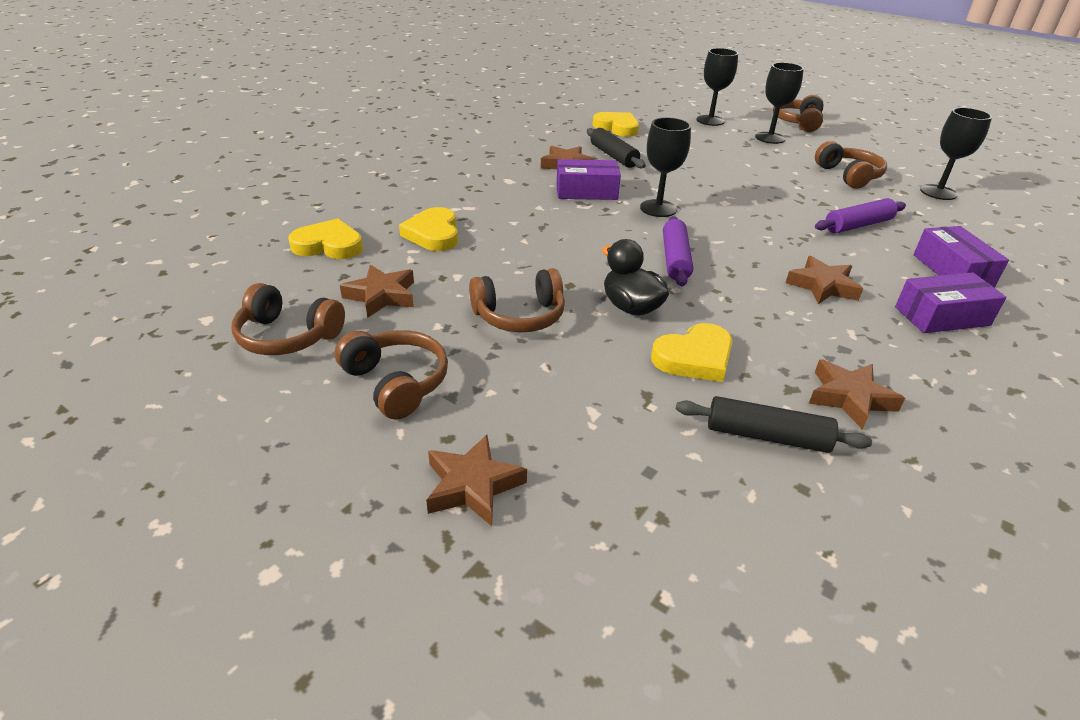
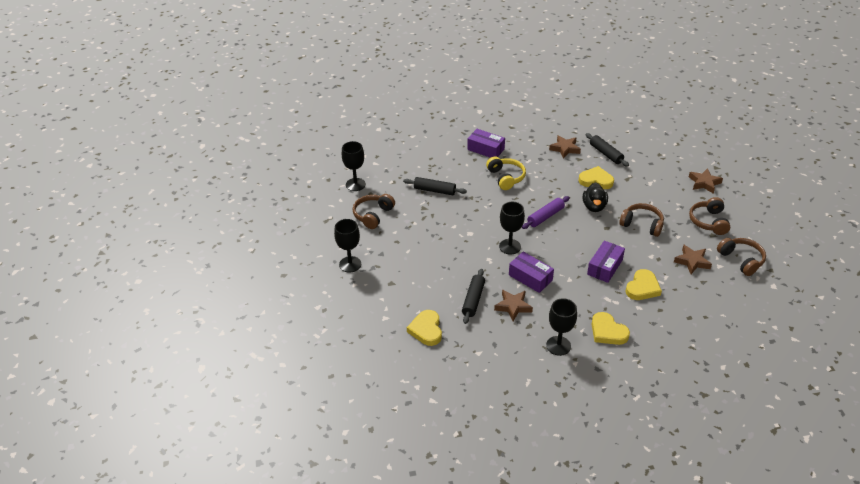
camera: 135 degrees left, 5 degrees up
yellow heart [288,218,363,259] -> yellow heart moved to [591,312,630,345]
black goblet [696,48,738,126] -> black goblet moved to [546,298,577,356]
brown headphones [773,95,824,132] -> none
brown star [786,256,863,304] -> yellow headphones [486,156,526,190]
purple rolling pin [815,198,906,233] -> black rolling pin [403,177,467,195]
purple box [913,226,1009,287] -> purple box moved to [587,241,625,283]

